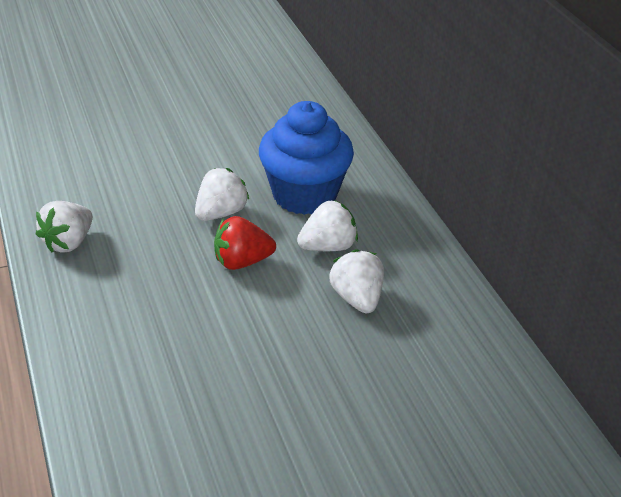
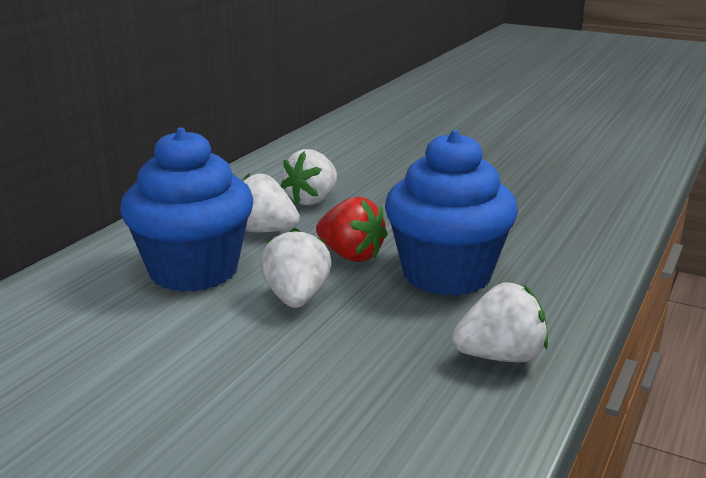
camera: 130 degrees left, 15 degrees down
white strawberry [195,168,249,221] -> white strawberry turned 90 degrees clockwise [260,228,331,308]
none -> blue cupcake [385,130,518,296]

